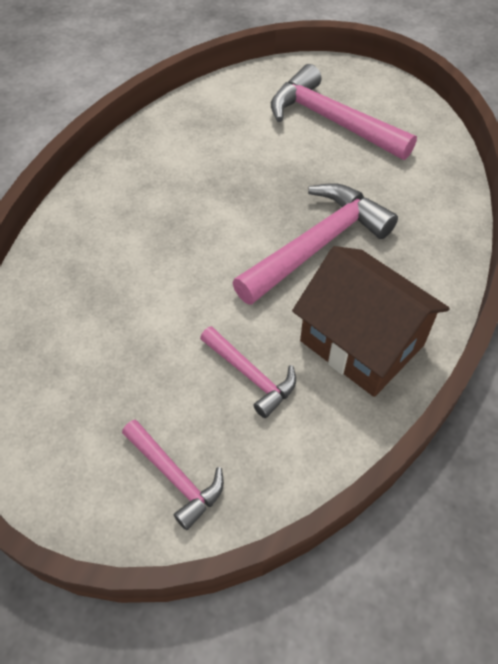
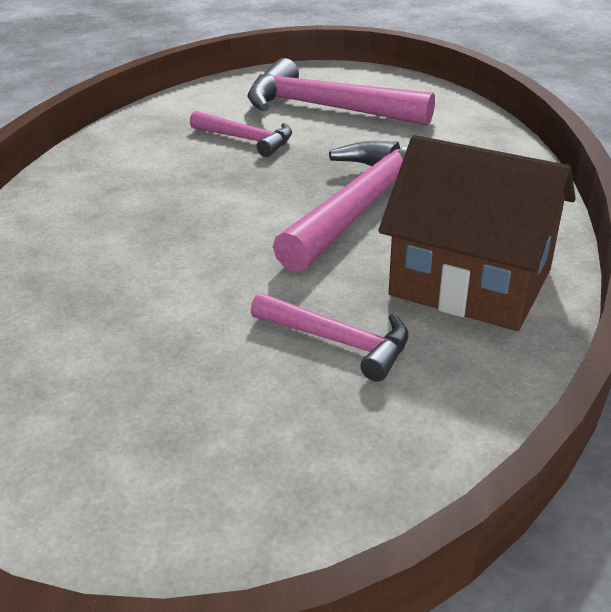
camera: 15 degrees left, 20 degrees down
pink hammer [122,420,224,530] -> pink hammer moved to [190,111,292,157]

